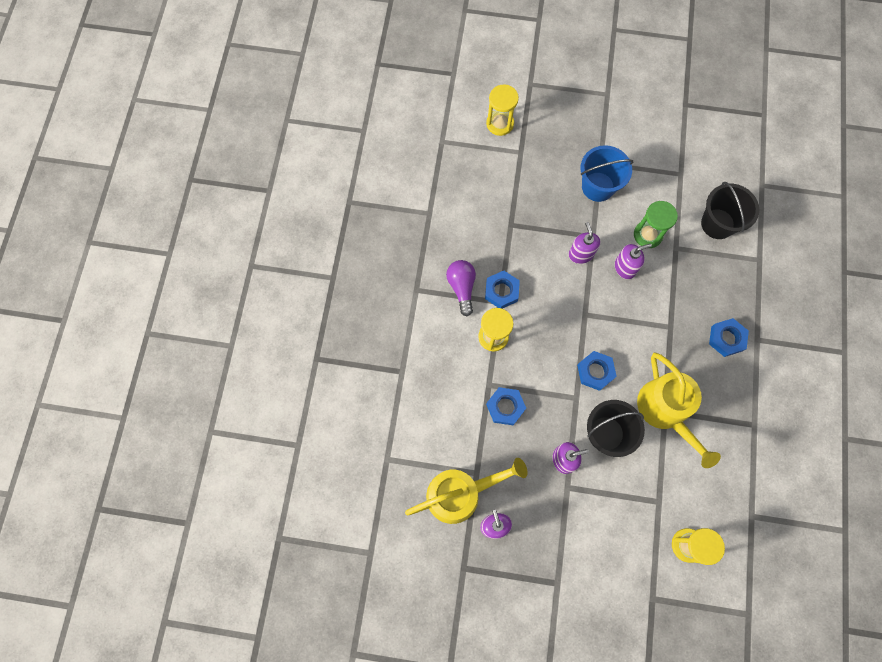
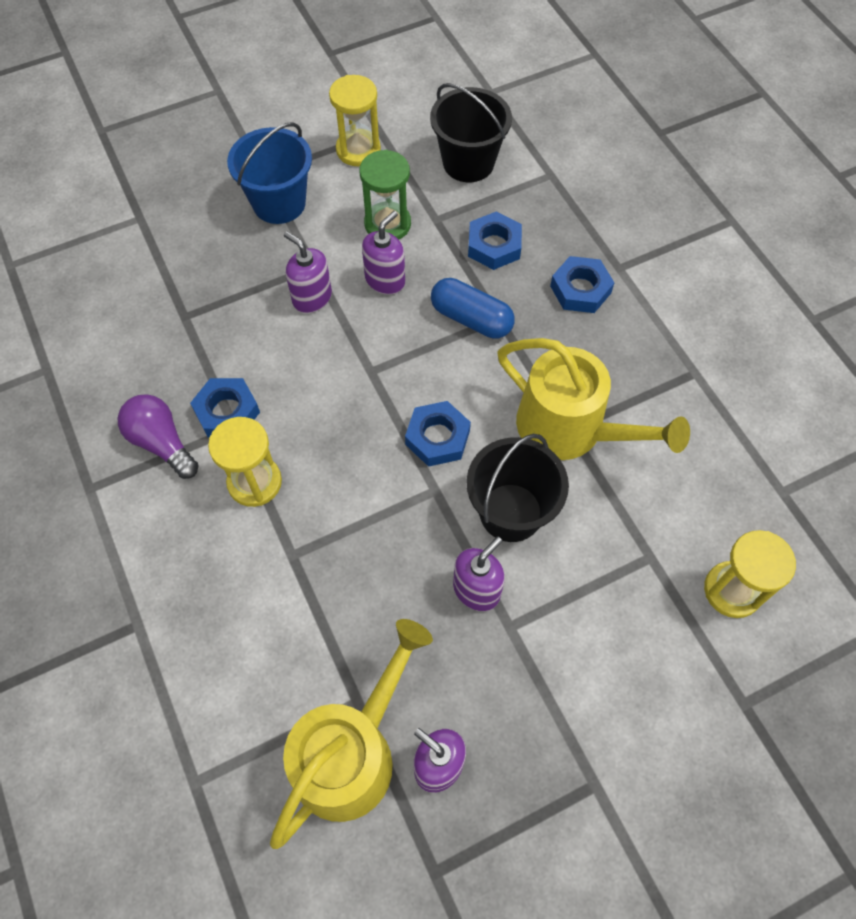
camera: 35 degrees left, 10 degrees down
yellow hourglass [486,84,519,136] -> yellow hourglass moved to [329,75,381,166]
blue nut [486,387,526,425] -> blue nut moved to [468,212,522,270]
none -> blue capsule [431,278,515,339]

